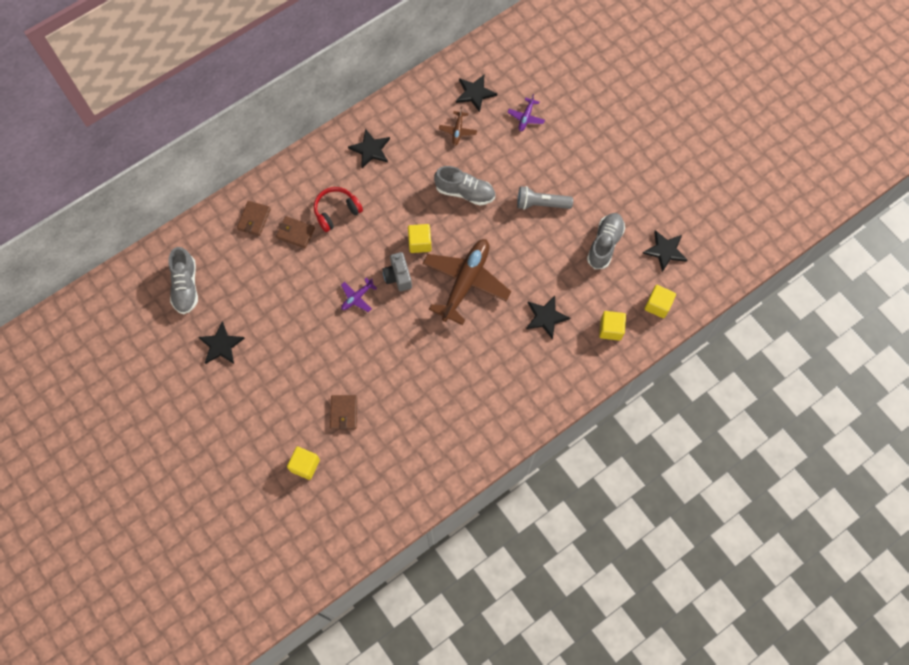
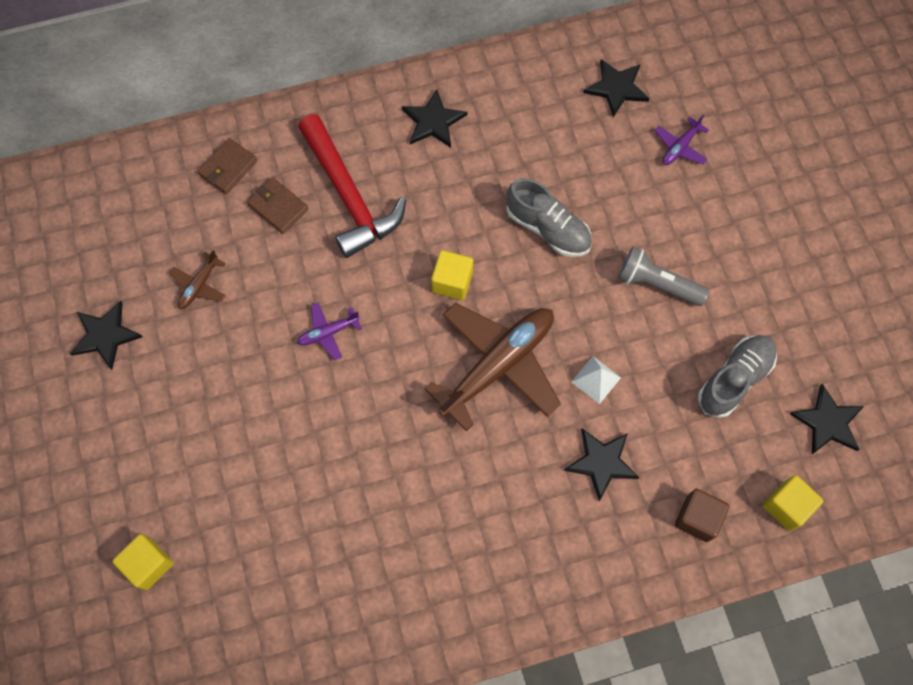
camera: 20 degrees right, 0 degrees up
grey shoe [168,247,198,314] -> none
red headphones [314,187,363,232] -> red hammer [298,114,406,258]
brown wallet [330,395,357,430] -> none
grey camera [382,252,412,291] -> none
brown plane [439,106,477,146] -> brown plane moved to [169,250,226,309]
yellow cube [599,311,626,341] -> brown cube [675,489,730,542]
none -> white pyramid [571,356,621,404]

